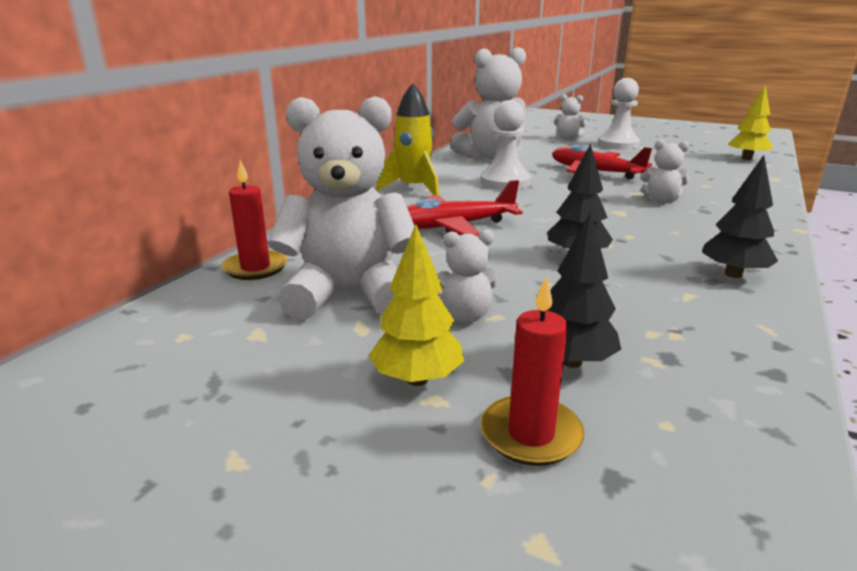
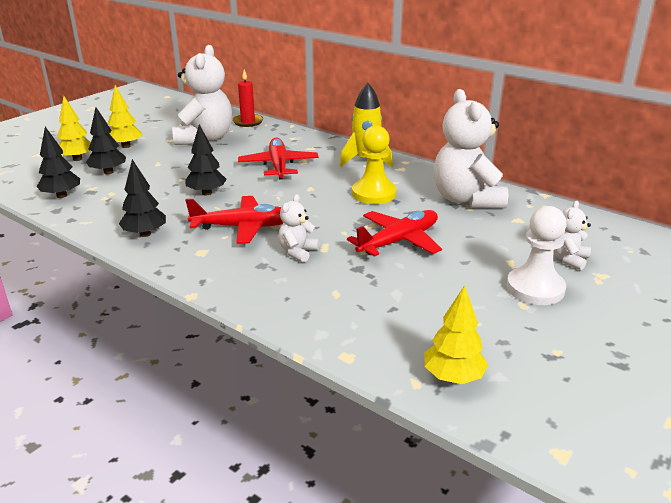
camera: 100 degrees right, 5 degrees up
white teddy bear [437,229,498,323] -> none
white pawn [480,100,531,190] -> yellow pawn [352,125,396,204]
red candle [480,276,584,466] -> yellow tree [57,96,91,161]
none -> black tree [36,127,80,198]
none -> red plane [185,196,283,244]

